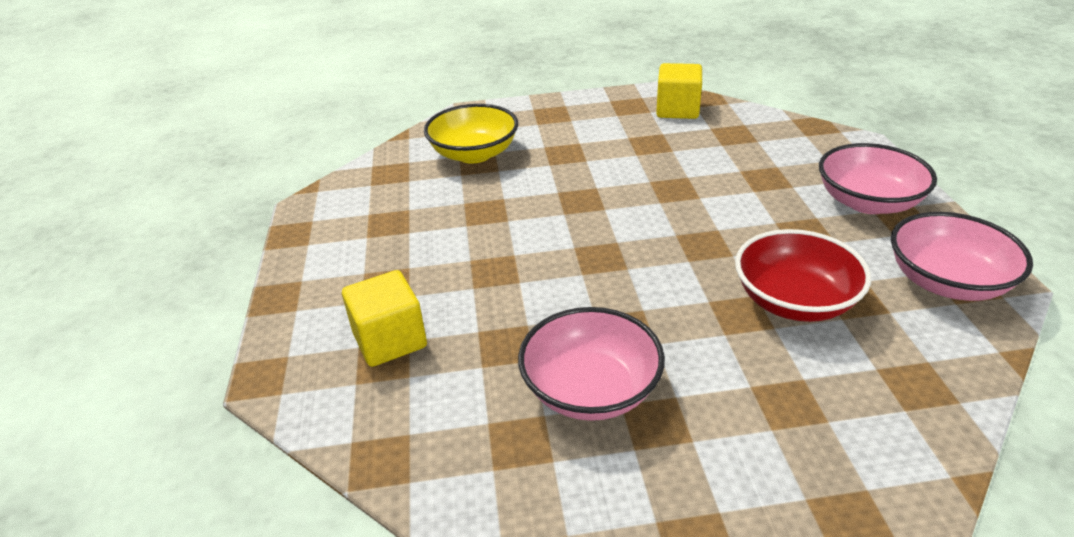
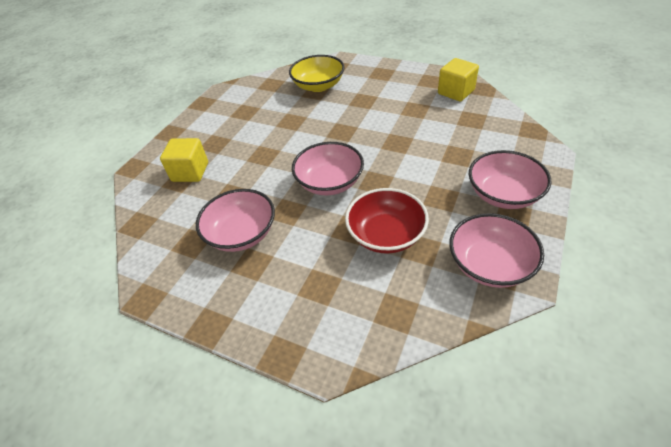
camera: 35 degrees right, 10 degrees up
none -> pink bowl [292,142,364,195]

